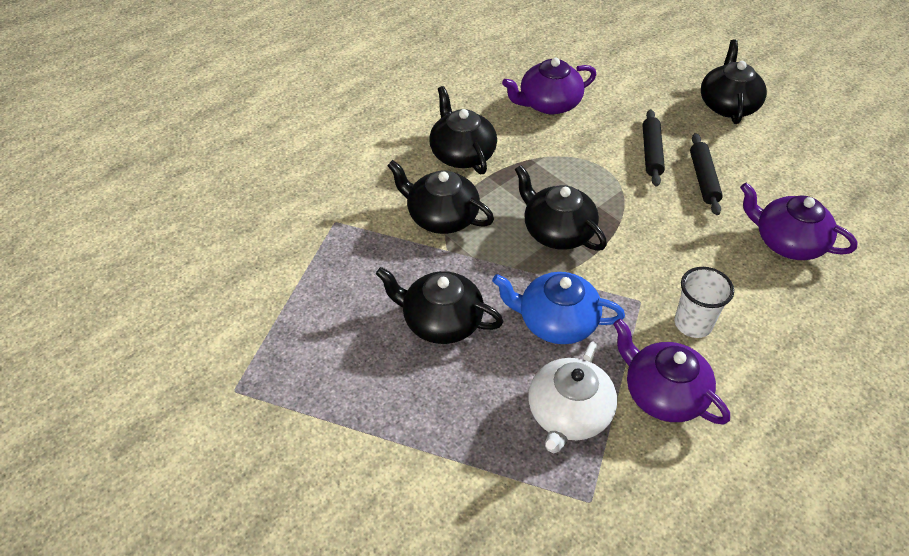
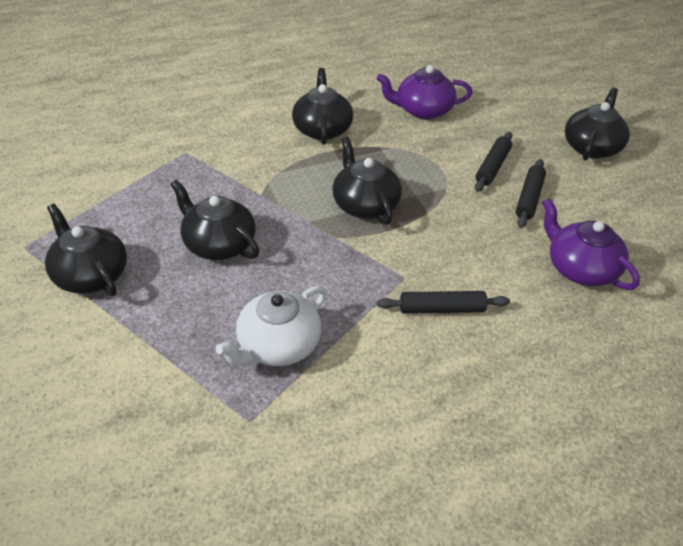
camera: 20 degrees right, 5 degrees down
black teapot [387,160,494,234] -> black teapot moved to [45,204,127,296]
blue teapot [492,272,625,344] -> none
purple teapot [613,319,730,424] -> none
white cup [675,267,734,338] -> black rolling pin [377,291,510,314]

